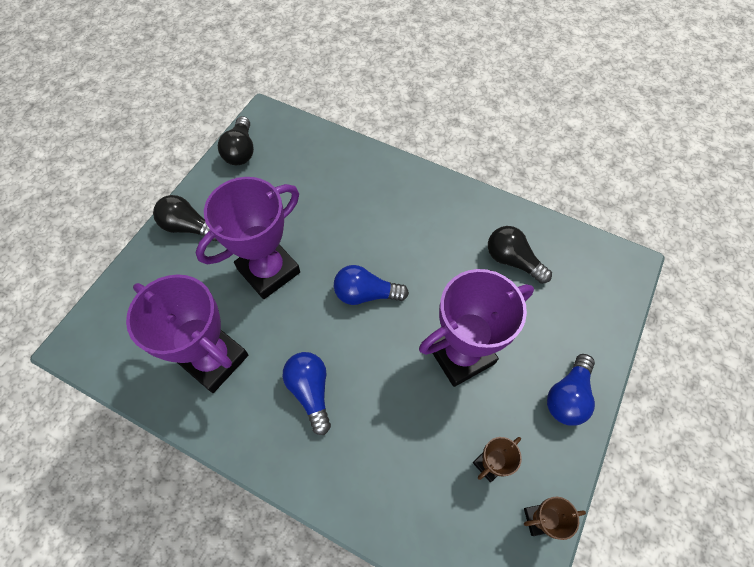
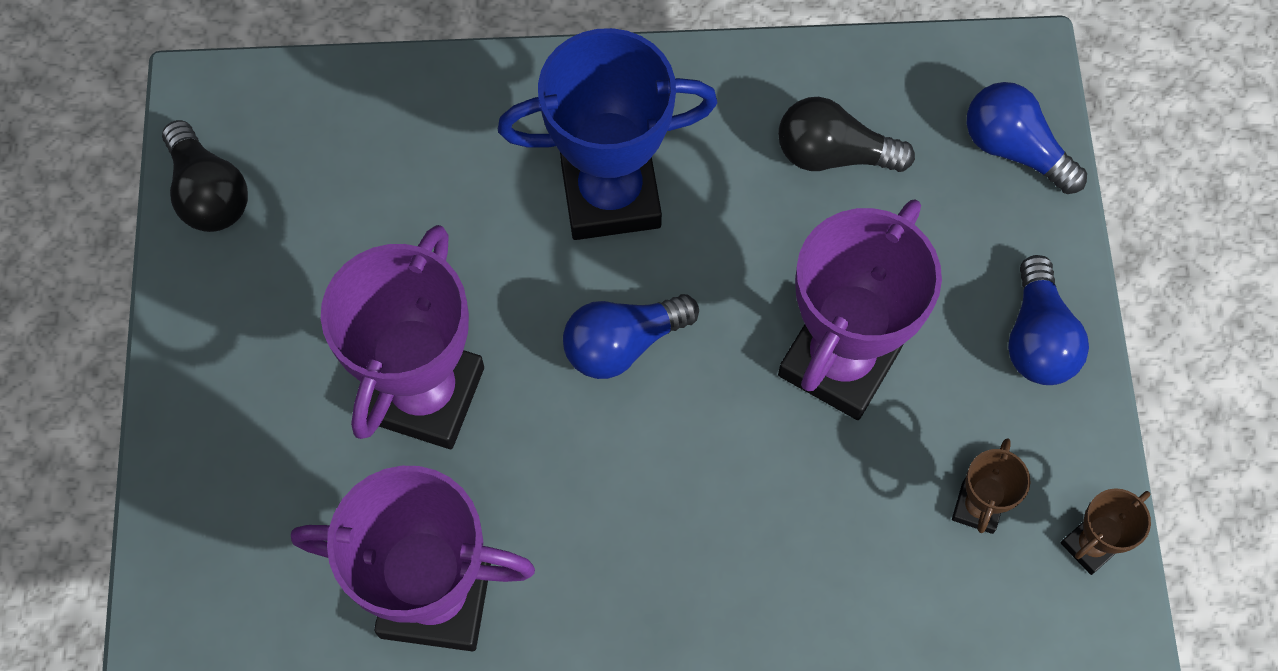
camera: 30 degrees left, 5 degrees up
black light bulb [153,195,217,241] -> none
blue light bulb [283,352,331,435] -> blue light bulb moved to [967,82,1087,194]
none -> blue trophy [498,28,718,240]

